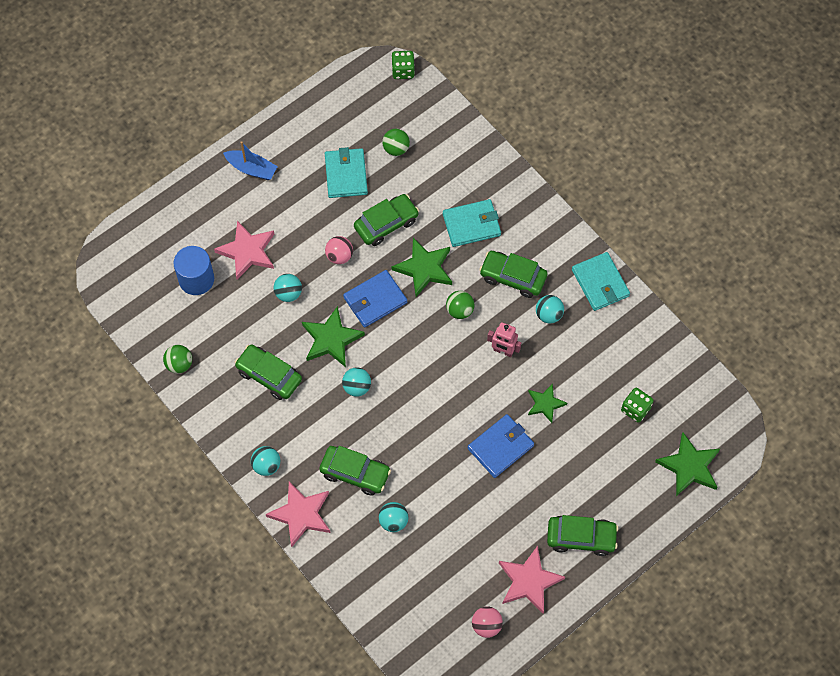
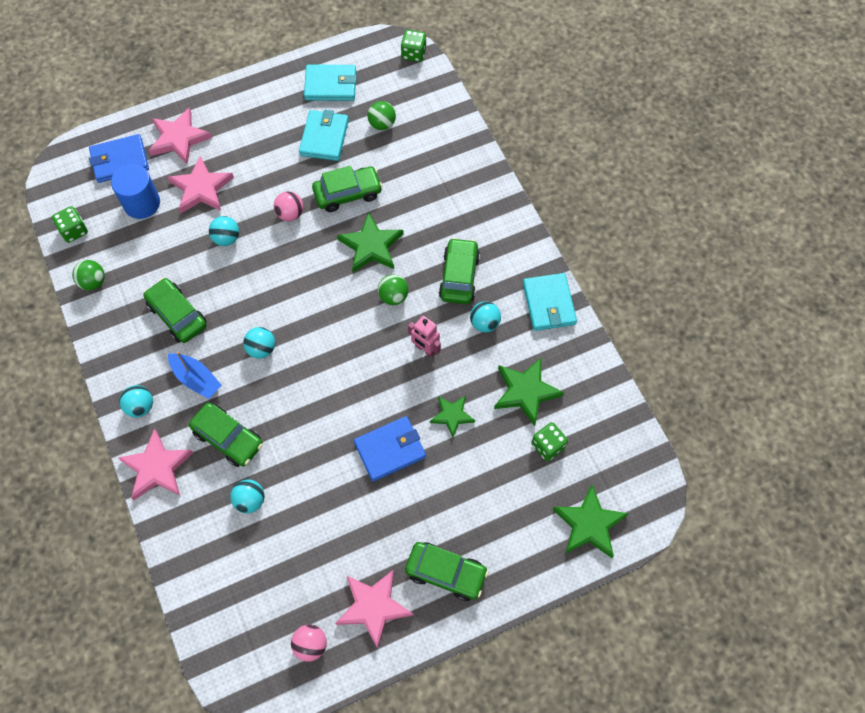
camera: 15 degrees right, 0 degrees up
blue boat [223,141,278,180] -> blue boat moved to [168,351,222,399]
green star [302,306,365,367] -> green star moved to [494,358,564,426]
blue wallet [343,270,407,327] -> blue wallet moved to [89,134,149,183]
turquoise wallet [443,199,501,247] -> turquoise wallet moved to [304,65,357,101]
green car [479,251,547,298] -> green car turned 60 degrees clockwise [439,238,480,304]
none -> green dice [52,206,88,243]
none -> pink star [149,107,212,165]

